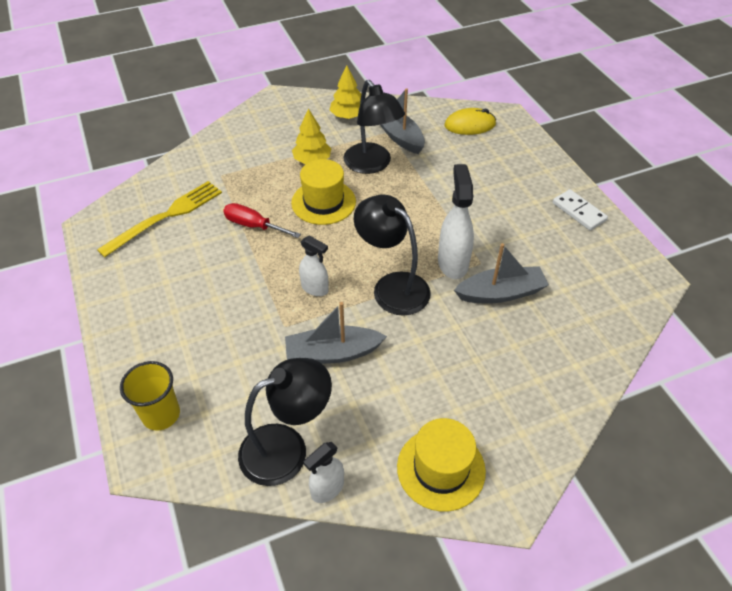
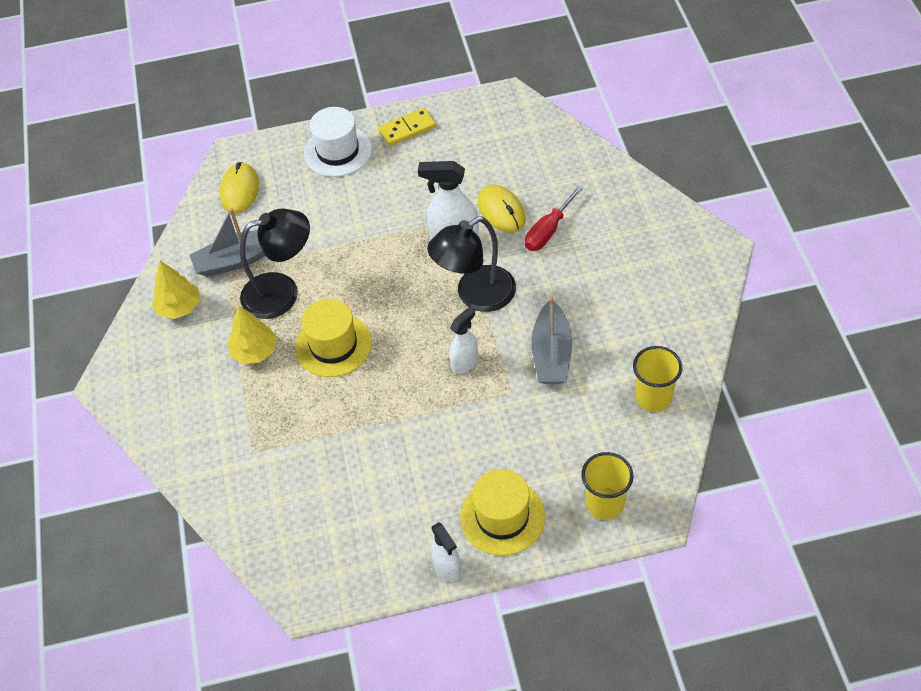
camera: 75 degrees left, 5 degrees up
yellow fork [97,181,222,258] -> none
red screwdriver [223,203,301,238] -> red screwdriver moved to [525,186,583,251]
black lamp [238,358,332,486] -> yellow cup [633,346,682,412]
white spray bottle [304,442,344,503] -> white spray bottle moved to [431,522,461,582]
yellow hat [397,418,486,512] -> yellow hat moved to [460,469,545,556]
grey boat [454,243,549,304] -> yellow mouse [478,185,526,233]
white domino [553,189,608,231] -> yellow domino [378,108,436,146]
none -> white hat [304,107,372,177]

